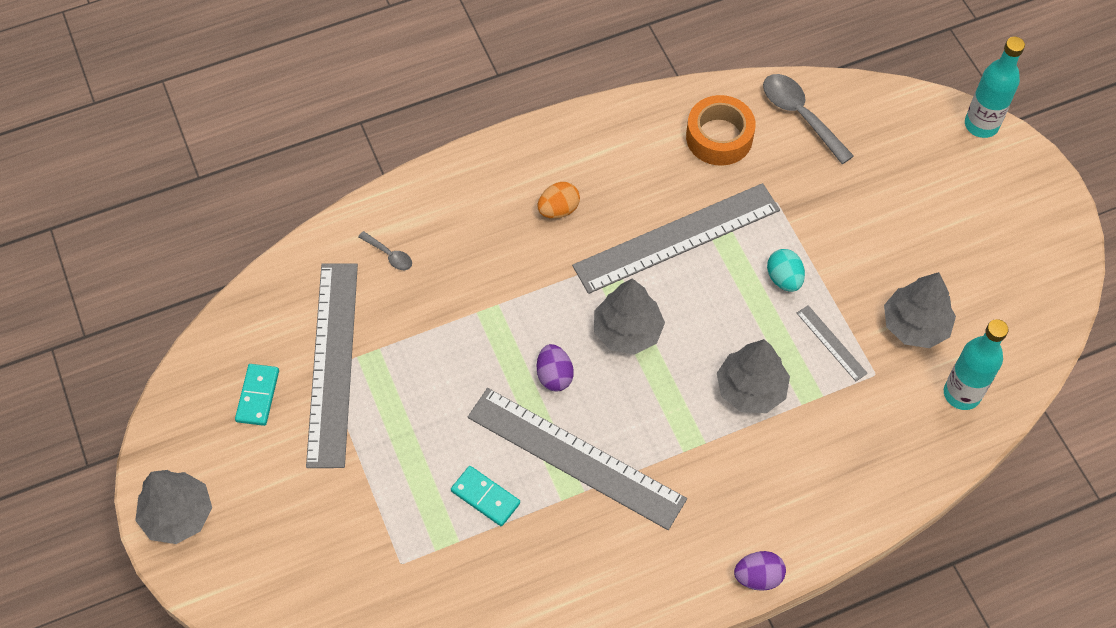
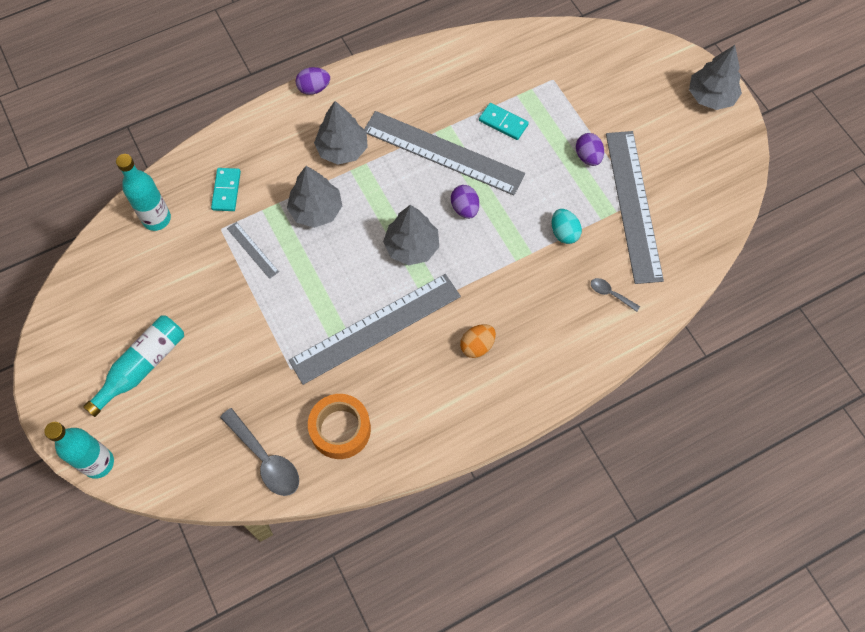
camera: 175 degrees right, 5 degrees up
turquoise domino [235,364,279,426] -> turquoise domino moved to [211,168,241,211]
turquoise egg [767,249,805,292] -> turquoise egg moved to [552,209,582,244]
grey tree [884,272,956,348] -> grey tree moved to [314,101,368,165]
none -> turquoise bottle [83,315,184,417]
none -> purple egg [576,133,604,166]

